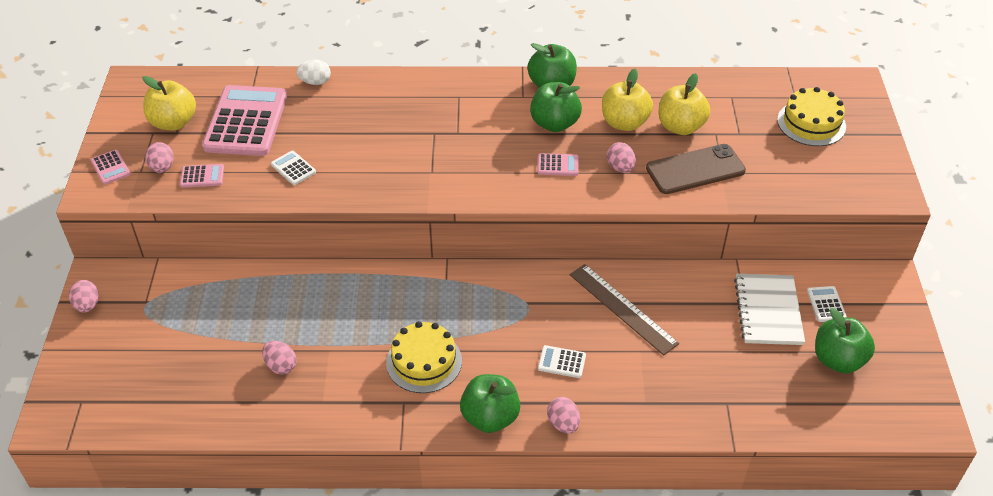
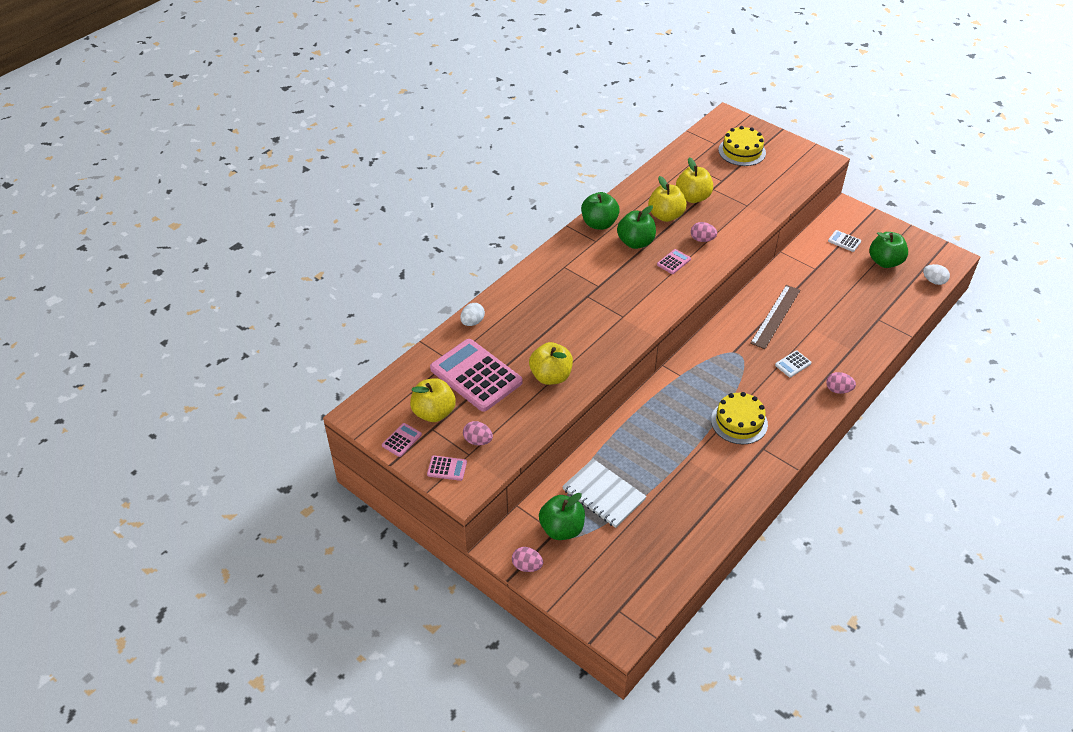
camera: 50 degrees left, 0 degrees up
pink calculator [180,164,224,188] -> pink calculator moved to [382,423,422,457]
pink egg [262,341,297,375] -> none
white calculator [271,151,316,185] -> yellow apple [529,342,573,385]
green apple [460,374,520,433] -> green apple moved to [539,493,585,540]
brown ruler [570,264,679,356] -> brown ruler turned 60 degrees counterclockwise [750,285,800,349]
brown phone [646,144,746,194] -> none
white notebook [734,274,805,345] -> white notebook moved to [562,459,647,528]
none -> white egg [923,264,950,285]

